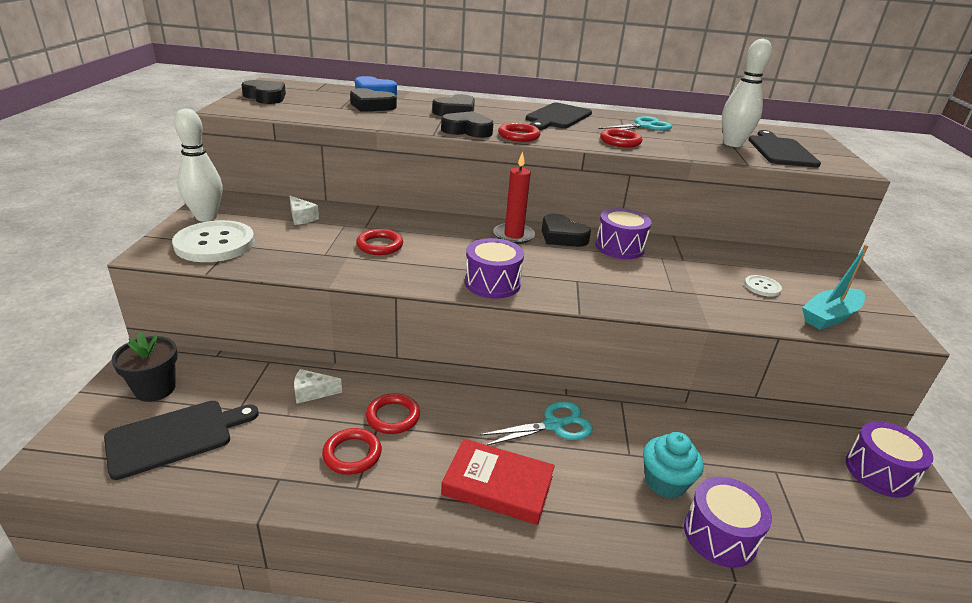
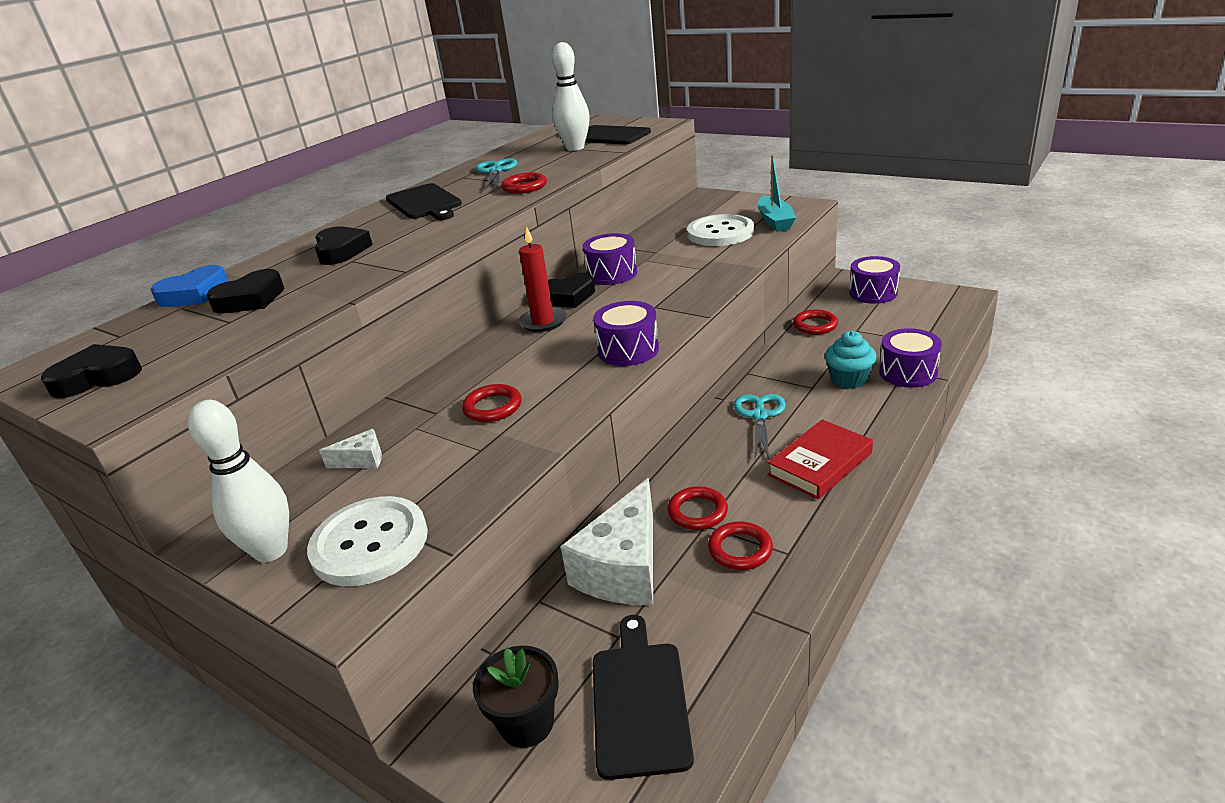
camera: 55 degrees left, 0 degrees up
white cheese [294,369,342,404] -> white cheese [560,478,653,605], size x2.30
black heart [441,111,493,138] -> none
red ring [498,123,541,142] -> red ring moved to [793,310,838,335]
white button [744,275,782,297] -> white button [687,214,754,246], size x2.14

